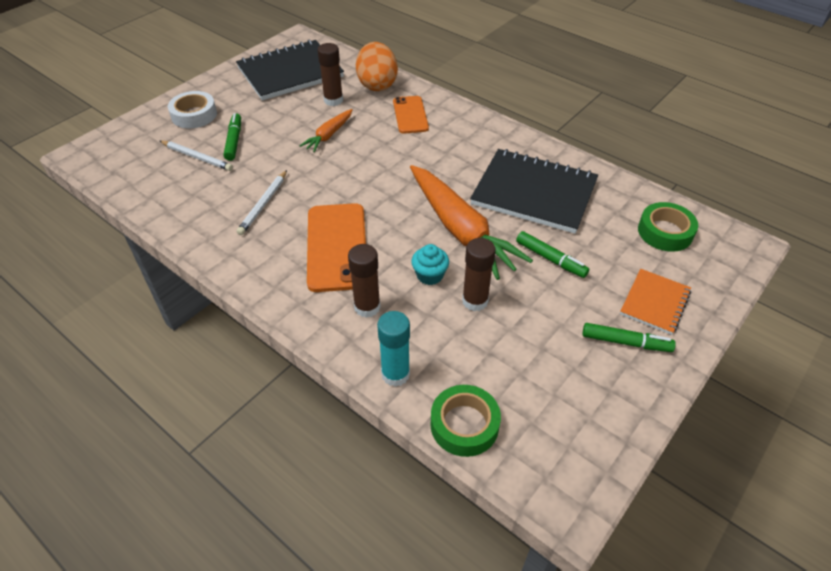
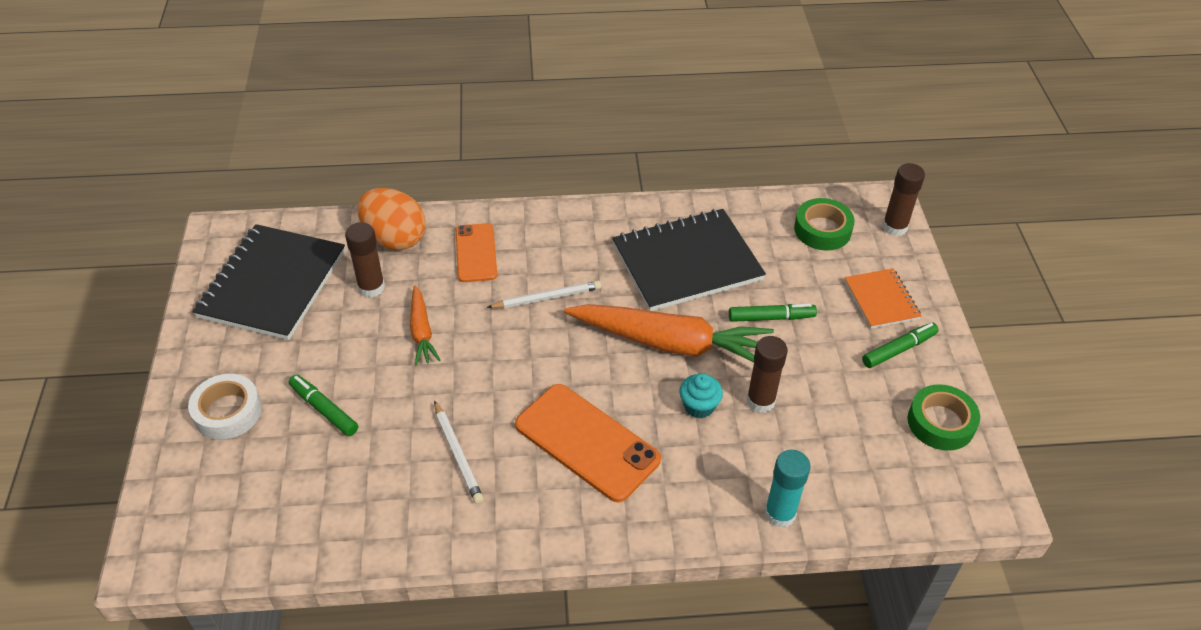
camera: 45 degrees left, 0 degrees up
white pencil [160,140,233,171] -> white pencil moved to [487,281,601,308]
brown glue stick [348,244,381,318] -> brown glue stick moved to [882,163,925,236]
orange phone [393,96,429,134] -> orange phone turned 45 degrees clockwise [456,223,497,282]
green tape [431,385,501,457] -> green tape moved to [908,384,980,451]

